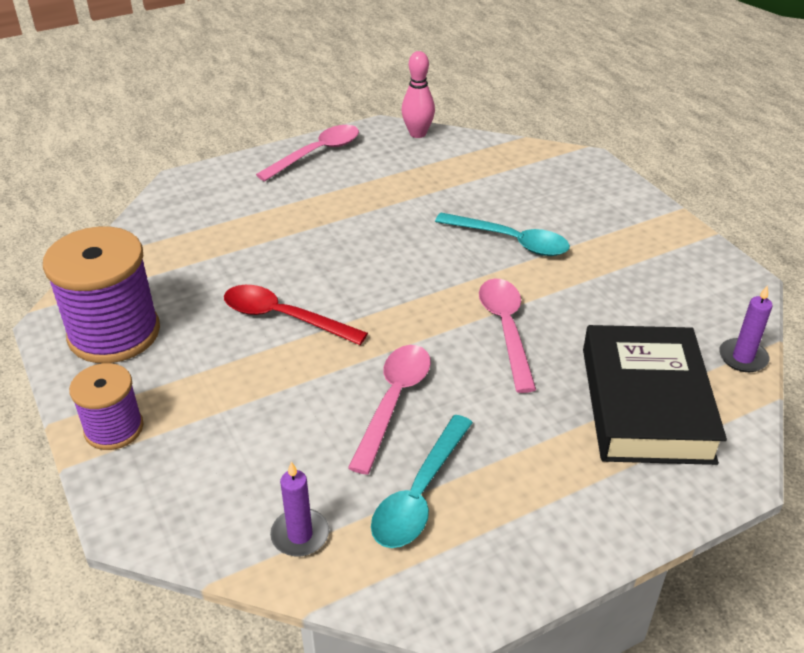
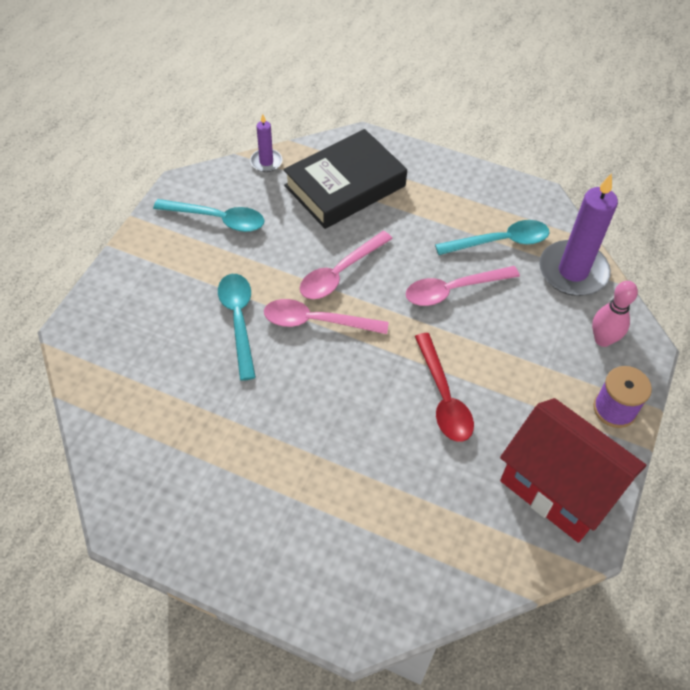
camera: 130 degrees left, 15 degrees up
purple spool [43,227,160,363] -> red house [500,398,646,543]
pink spoon [256,125,359,181] -> pink spoon moved to [264,299,389,334]
purple candle [270,462,329,556] -> purple candle [539,173,618,296], size x2.01
pink bowling pin [401,51,435,138] -> pink bowling pin moved to [592,281,638,347]
none -> turquoise spoon [153,199,264,232]

